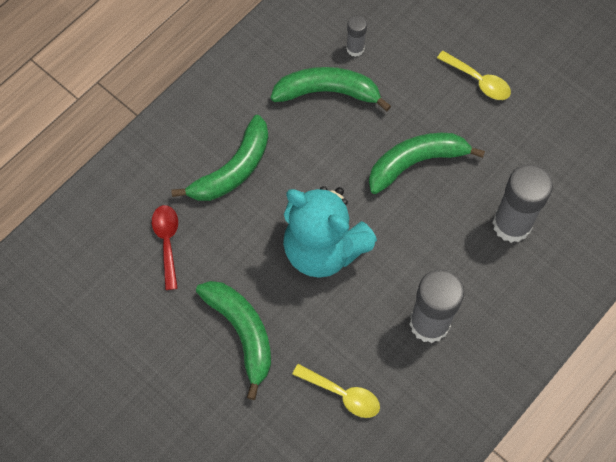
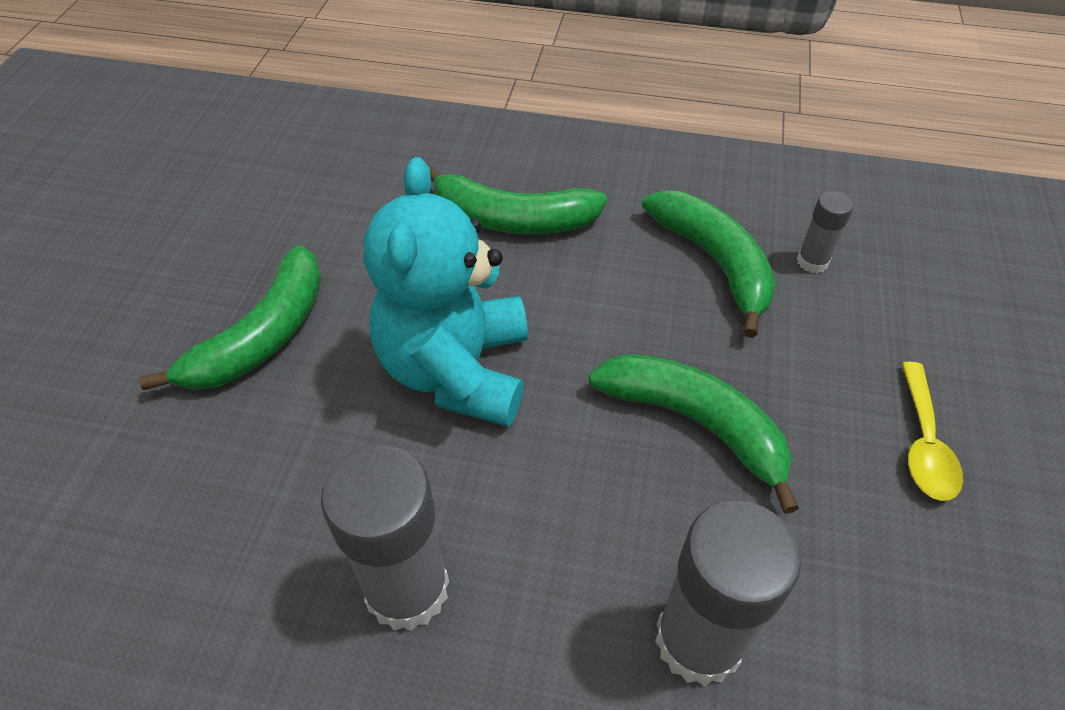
camera: 60 degrees right, 15 degrees down
red spoon [152,205,178,290] -> none
yellow spoon [292,364,380,418] -> none

